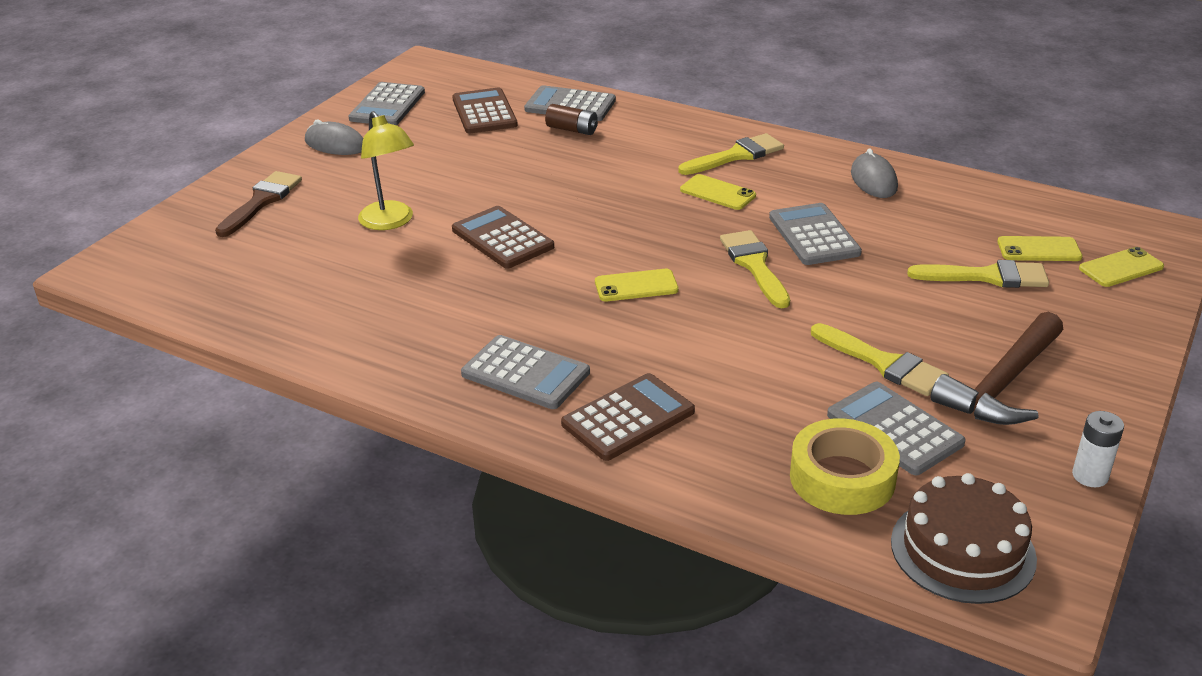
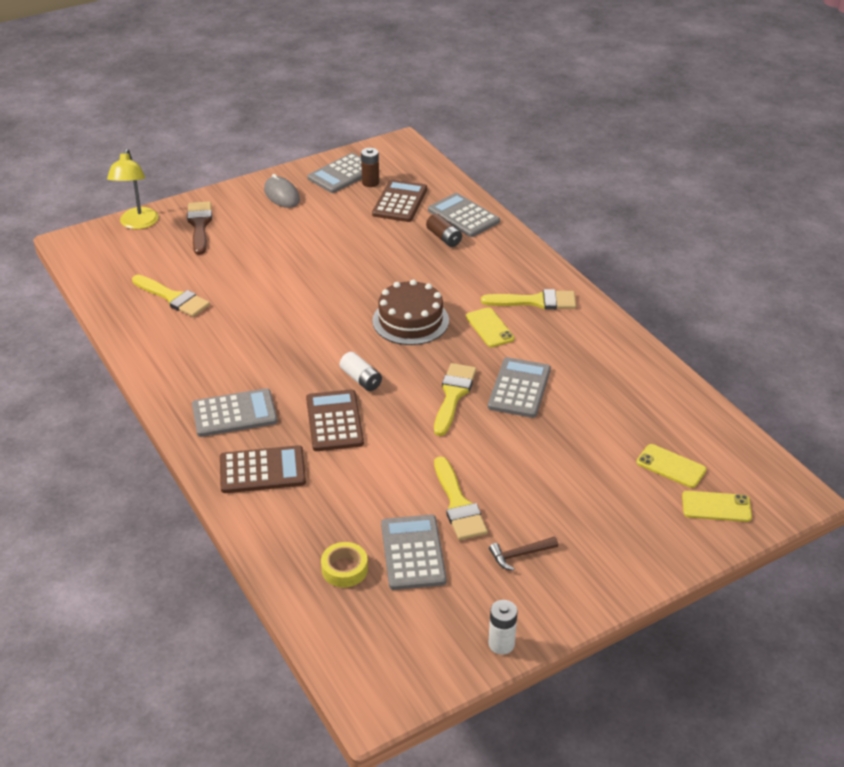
camera: 30 degrees right, 5 degrees up
brown brush [215,171,302,237] -> brown brush turned 60 degrees counterclockwise [187,201,212,255]
yellow lamp [358,111,414,230] -> yellow lamp moved to [107,149,159,229]
brown calculator [452,206,554,269] -> brown calculator moved to [306,389,364,451]
grey calculator [461,335,590,409] -> grey calculator turned 75 degrees counterclockwise [192,388,277,437]
yellow phone [595,269,678,301] -> white battery [340,352,382,391]
yellow tape [790,418,900,515] -> yellow tape [321,542,368,588], size x0.61
grey mouse [851,148,898,198] -> none
brown cake [891,473,1037,604] -> brown cake moved to [372,279,449,345]
yellow brush [907,260,1049,288] -> yellow brush moved to [132,275,210,317]
brown hammer [931,312,1063,425] -> brown hammer [489,536,558,571], size x0.47
none -> brown battery [361,148,379,187]

